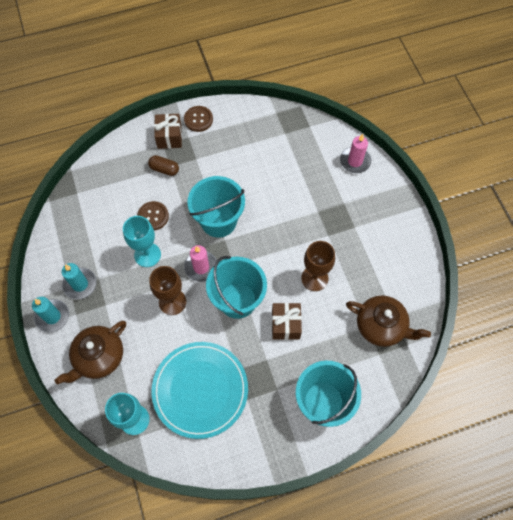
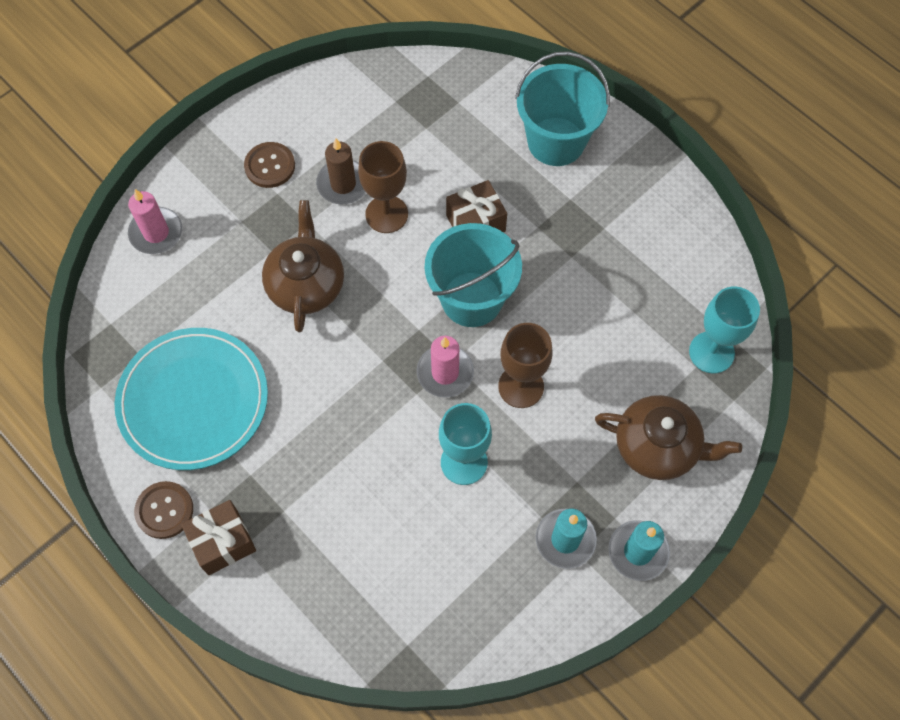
camera: 115 degrees left, 0 degrees up
brown button [137,201,169,231] -> brown button moved to [244,142,295,188]
brown capsule [148,155,179,176] -> none
turquoise plate [152,342,248,439] -> turquoise plate moved to [115,328,268,470]
turquoise bucket [187,176,245,238] -> none
brown teapot [346,296,431,347] -> brown teapot moved to [262,200,344,332]
none -> brown candle [316,138,366,204]

